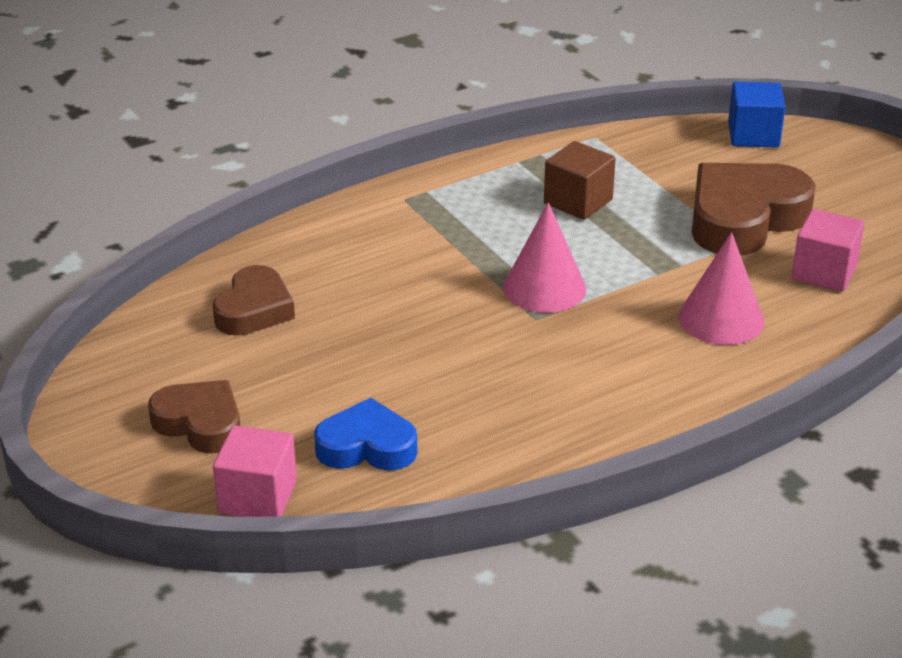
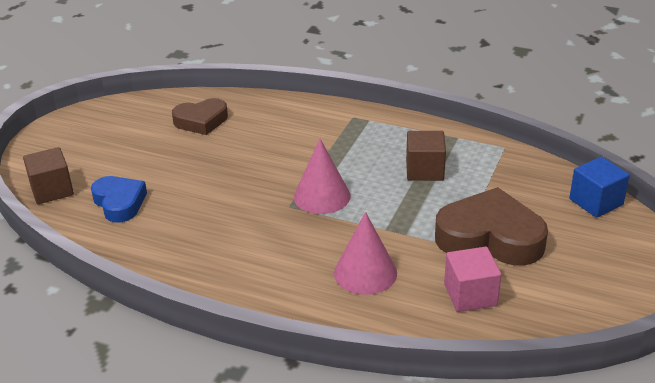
camera: 55 degrees right, 0 degrees up
brown heart [148,380,240,454] -> none
pink cube [213,425,297,517] -> brown cube [23,147,74,204]

